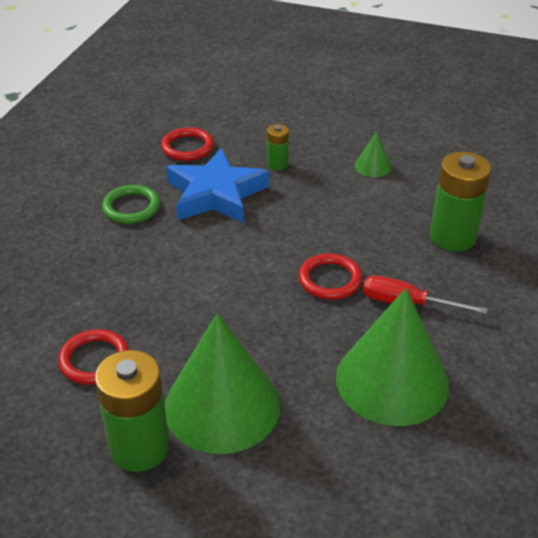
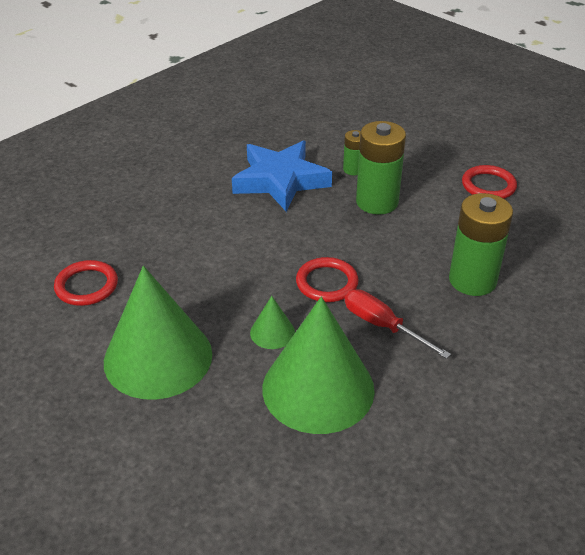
camera: 25 degrees right, 0 degrees up
green battery [95,350,169,472] -> green battery moved to [356,121,406,215]
green ring [102,185,160,224] -> none
red ring [161,127,214,161] -> red ring moved to [462,165,517,199]
green cone [355,131,391,177] -> green cone moved to [250,296,295,349]

